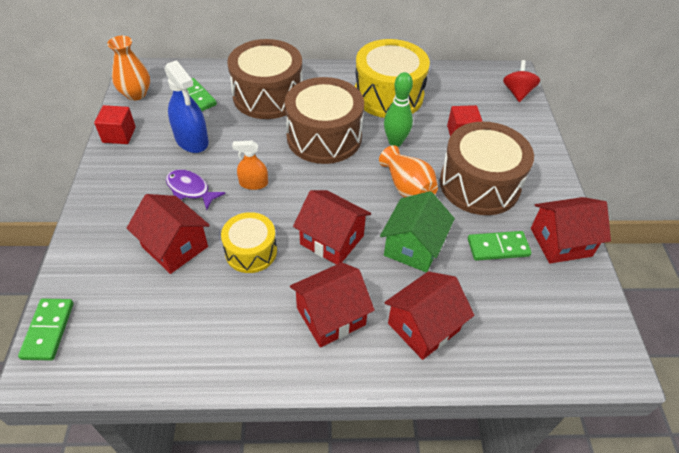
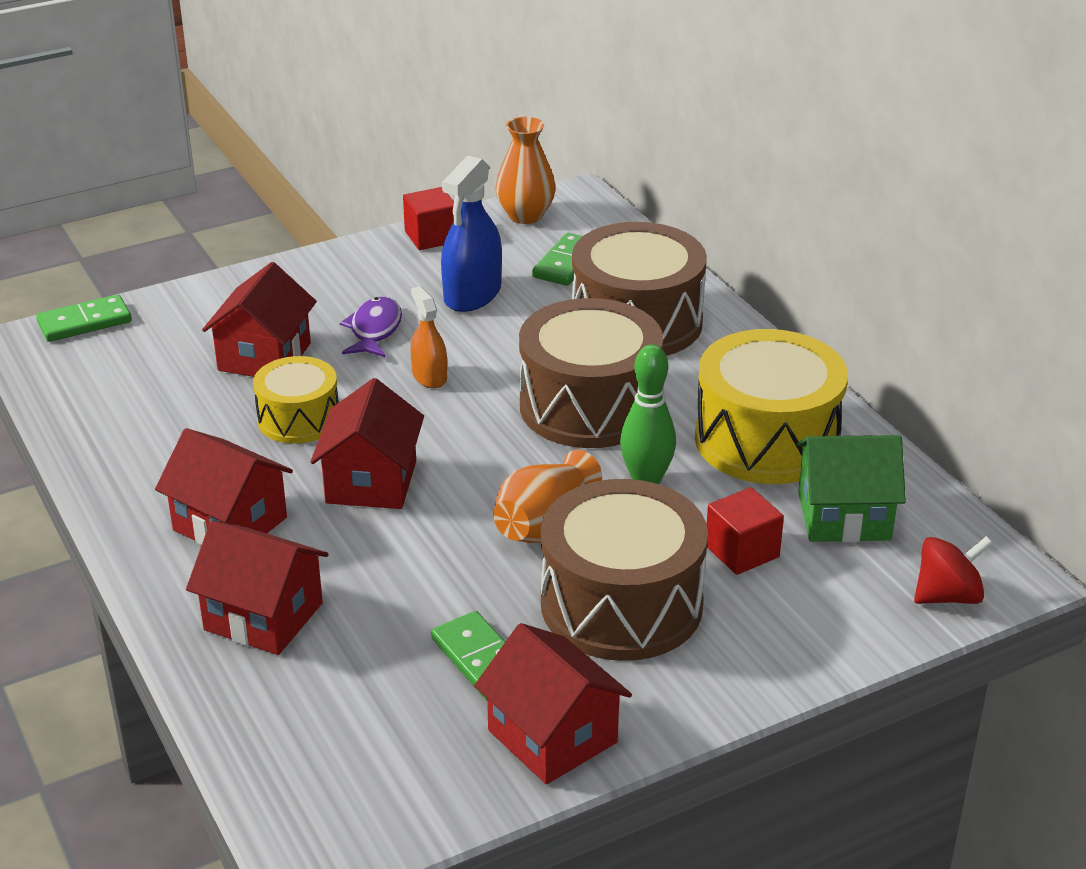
camera: 65 degrees right, 15 degrees down
green house [380,191,455,273] -> green house moved to [796,435,906,542]

